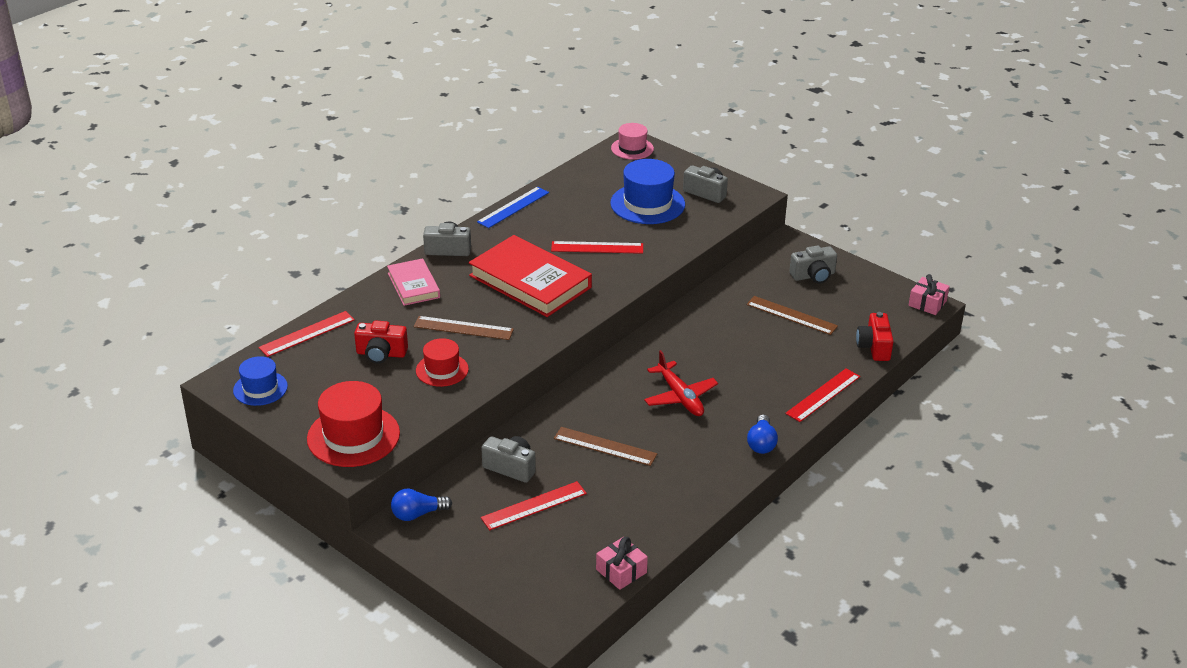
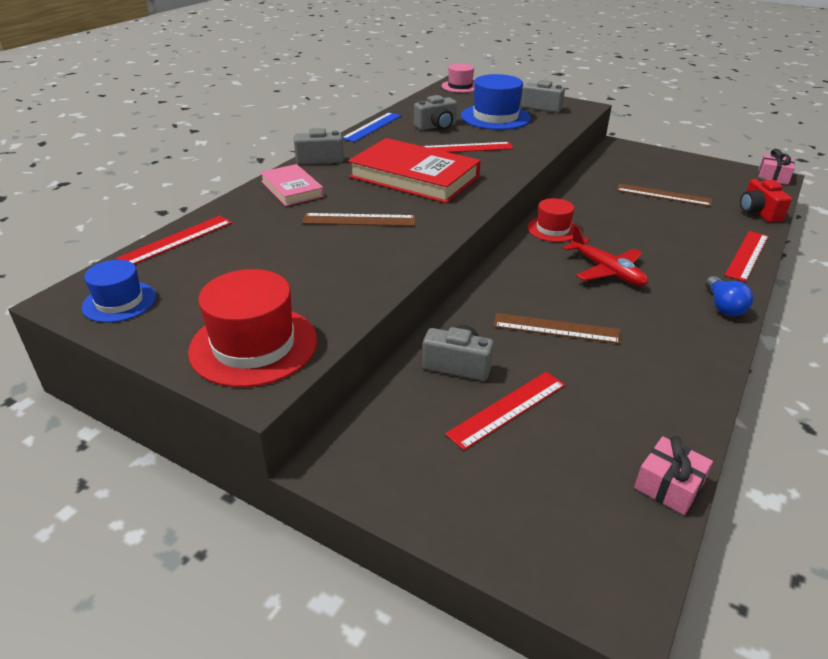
camera: 10 degrees left, 0 degrees up
red camera [354,320,408,364] -> none
blue light bulb [391,488,452,521] -> none
red hat [416,338,469,387] -> red hat moved to [527,198,575,242]
grey camera [789,245,837,284] -> grey camera moved to [414,95,457,130]

